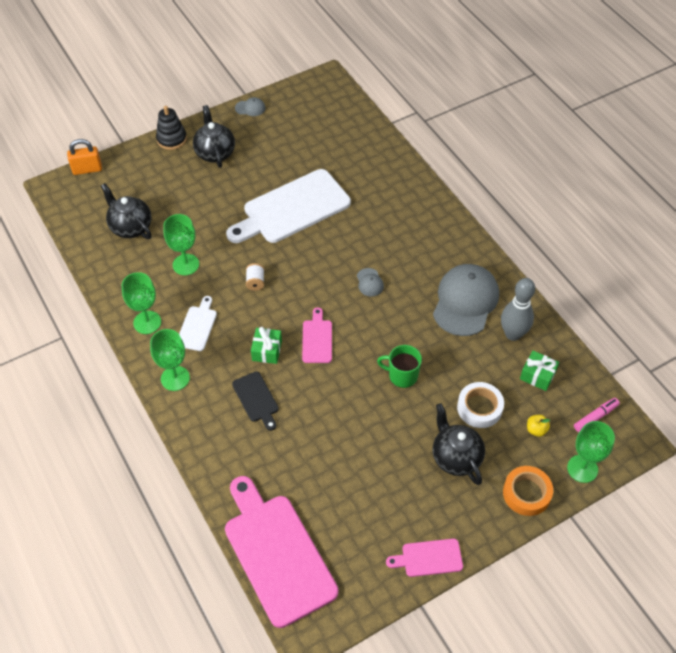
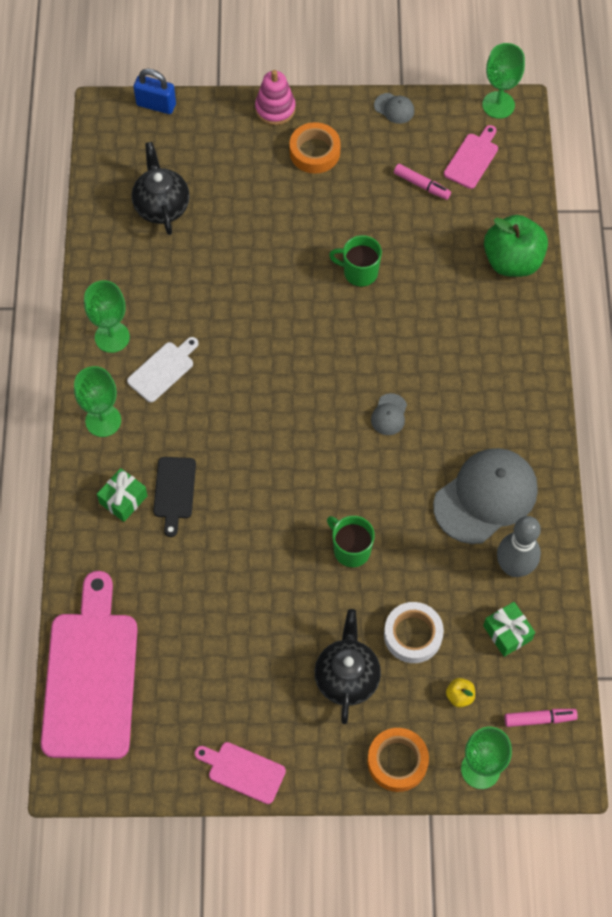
camera: 30 degrees right, 10 degrees up
orange padlock [67,139,102,175] -> blue padlock [134,69,176,114]
black stacking toy [156,106,187,150] -> pink stacking toy [255,70,296,125]
green goblet [163,214,199,275] -> green goblet moved to [482,43,525,119]
black teapot [193,105,235,168] -> orange tape [290,122,341,174]
white cutting board [226,169,351,243] -> green mug [329,235,382,287]
white spool [246,263,264,291] -> none
green gift [251,327,282,364] -> green gift moved to [97,468,148,522]
pink cutting board [302,307,332,363] -> pink cutting board moved to [444,125,498,189]
none -> pink marker [394,164,451,200]
none -> green apple [484,215,548,277]

